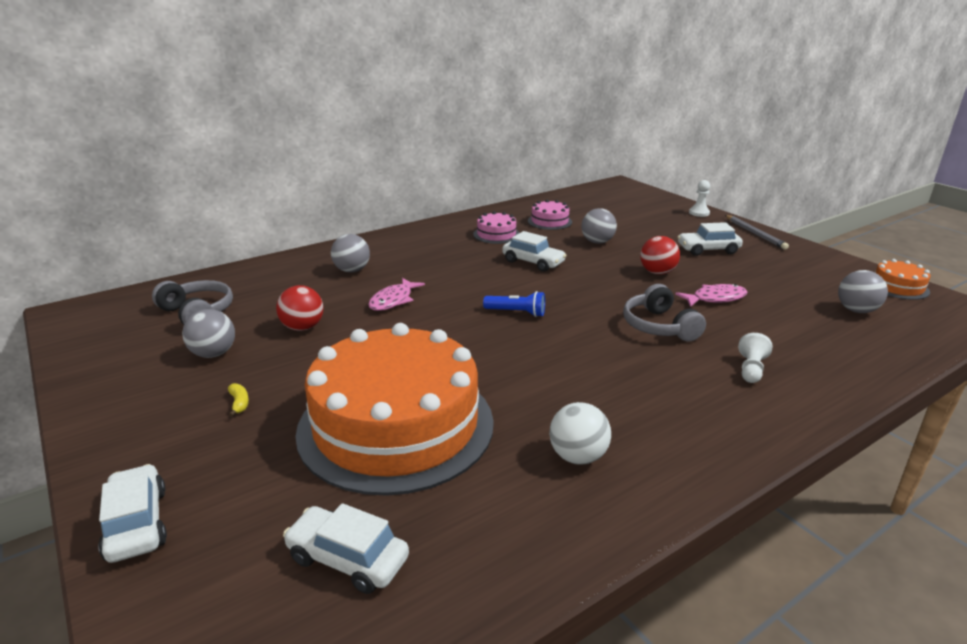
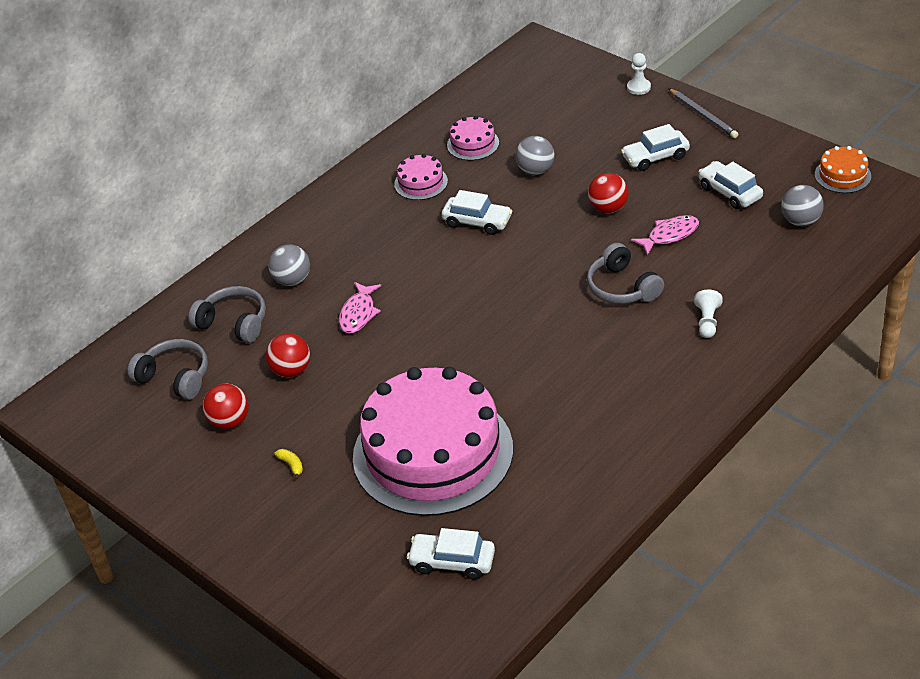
camera: 10 degrees left, 15 degrees up
white car [98,464,167,563] -> white car moved to [698,161,763,209]
grey ball [182,309,235,358] -> red ball [203,383,249,429]
orange cake [295,323,494,496] -> pink cake [353,367,513,516]
blue flashlight [483,291,545,317] -> none
white ball [549,402,611,465] -> none
none -> grey headphones [188,286,266,343]

